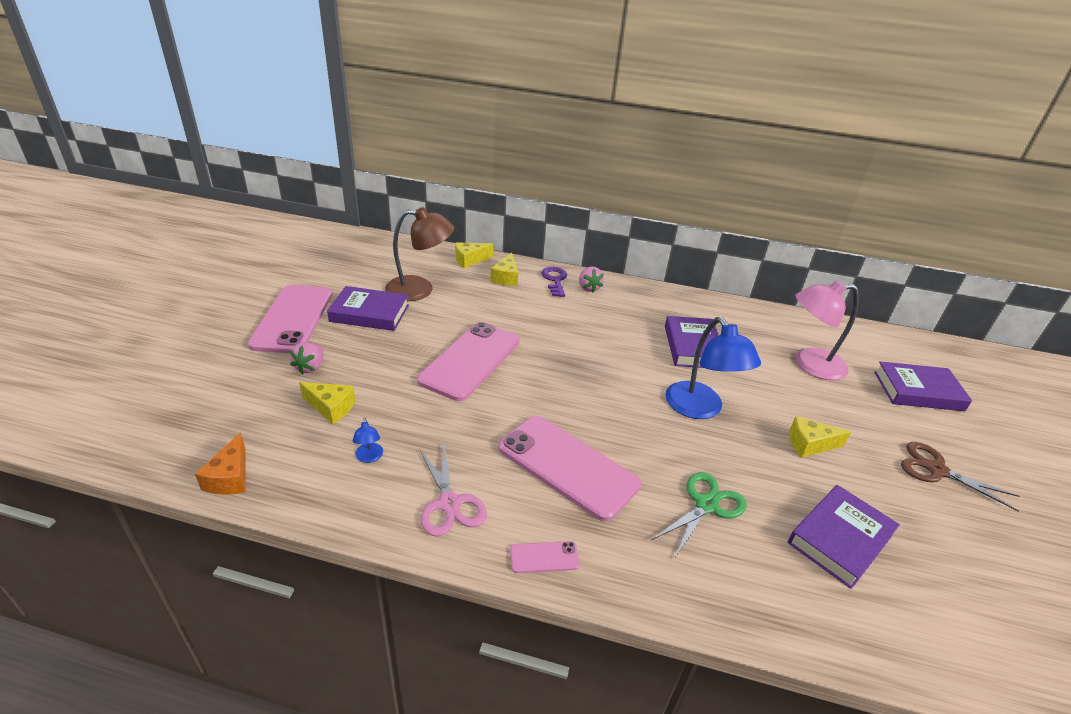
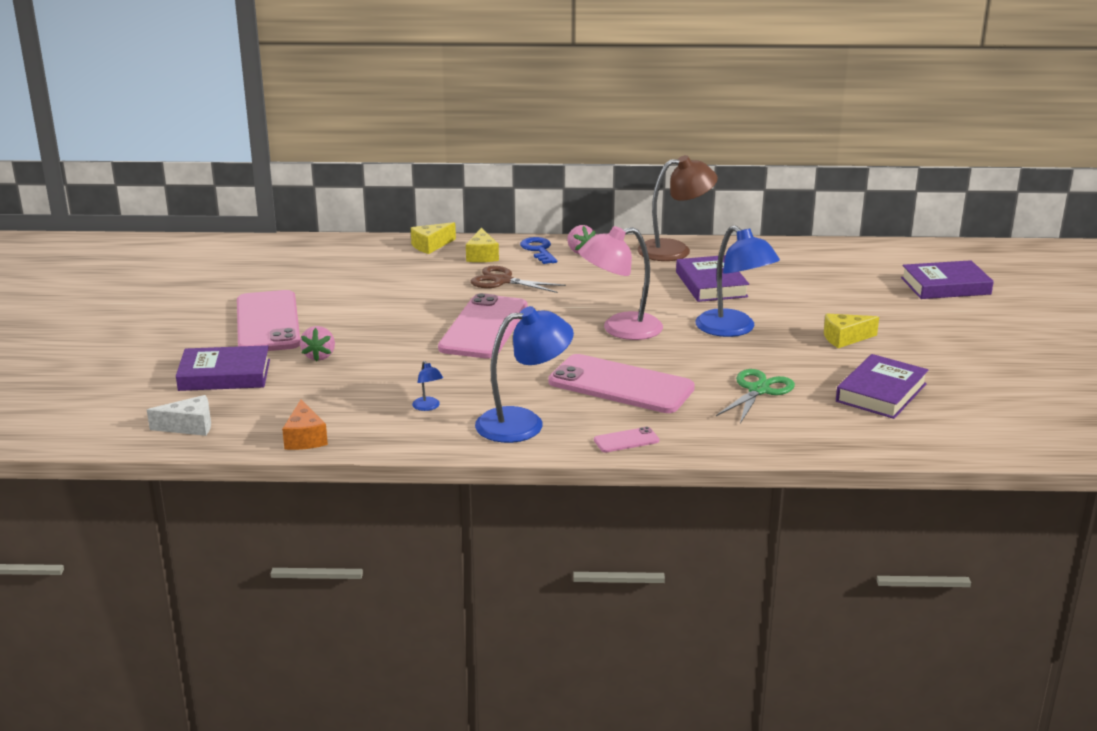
camera: 10 degrees left, 10 degrees down
yellow cheese [299,382,355,424] -> none
purple book [327,286,409,331] -> purple book moved to [176,345,270,391]
brown lamp [385,207,454,301] -> brown lamp moved to [638,155,718,261]
pink scissors [420,445,487,536] -> blue lamp [475,306,574,443]
purple key [541,267,567,297] -> blue key [520,237,557,264]
pink lamp [795,280,859,380] -> pink lamp moved to [578,226,663,340]
brown scissors [901,442,1019,512] -> brown scissors moved to [471,266,566,293]
none -> white cheese [147,395,211,436]

